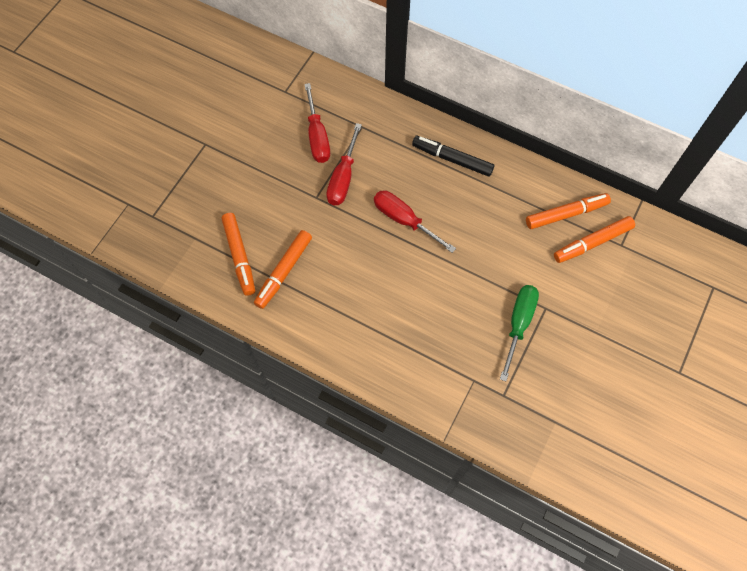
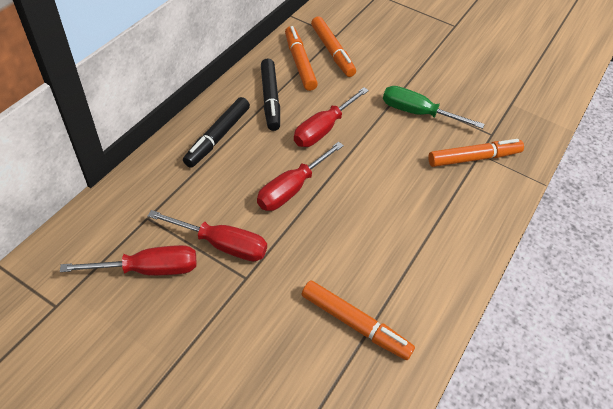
camera: 90 degrees left, 15 degrees down
orange marker [221,213,255,296] -> orange marker moved to [428,139,524,167]
none -> black marker [261,59,280,131]
none -> red screwdriver [294,87,369,147]

